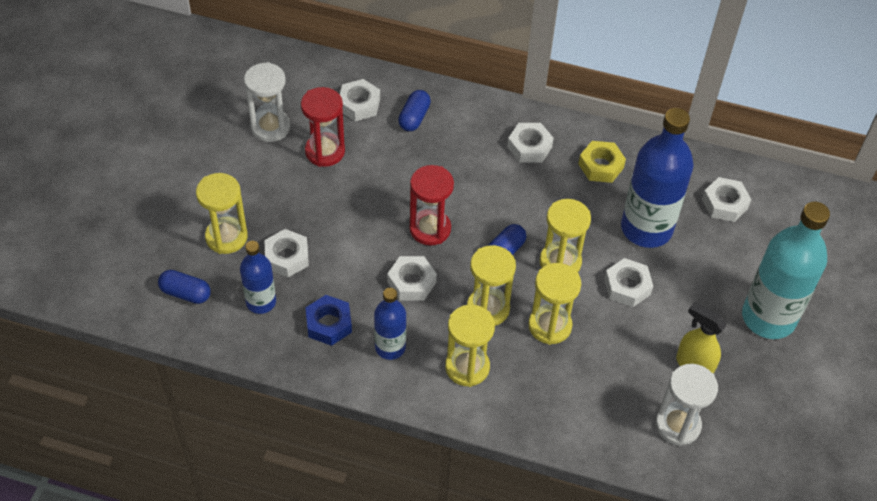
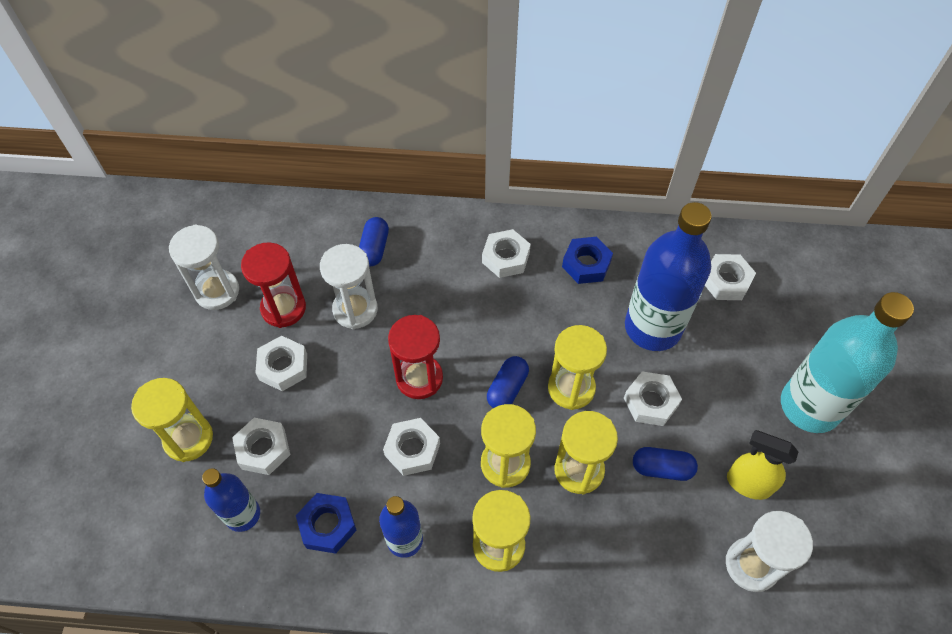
camera: 10 degrees left, 5 degrees up
blue capsule [158,270,211,304] -> blue capsule moved to [633,447,698,481]
white nut [340,79,380,121] -> white nut moved to [255,336,307,391]
yellow nut [578,141,626,183] -> blue nut [562,237,613,284]
none -> white hourglass [320,244,378,329]

